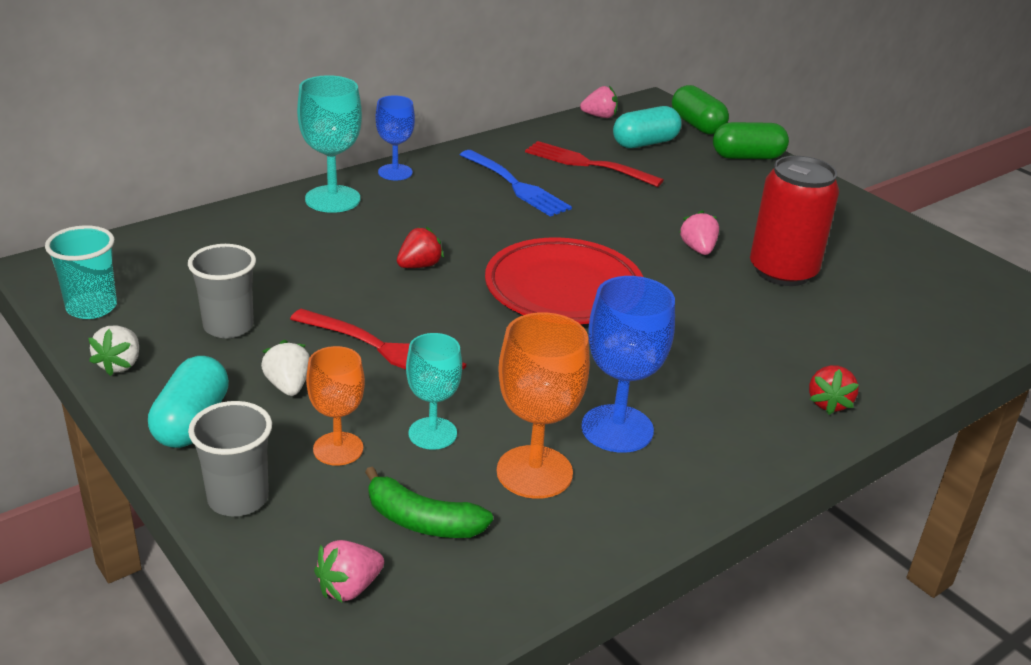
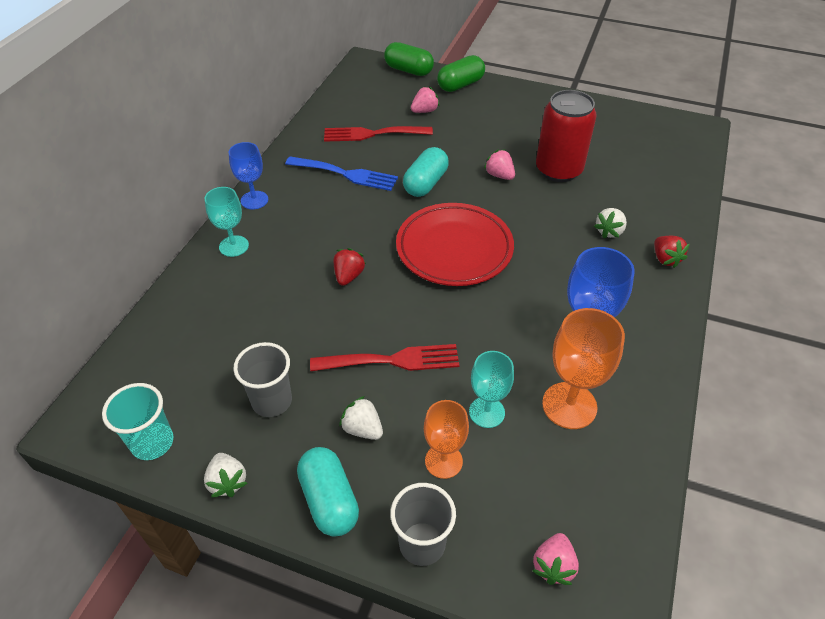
camera: 30 degrees left, 15 degrees up
turquoise goblet [297,75,362,213] -> turquoise goblet [205,187,249,257], size x0.66
green banana [365,466,493,538] -> none
pink strawberry [580,86,618,118] -> pink strawberry moved to [411,87,440,113]
turquoise capsule [613,106,682,148] -> turquoise capsule moved to [403,147,449,197]
none -> white strawberry [594,208,627,238]

